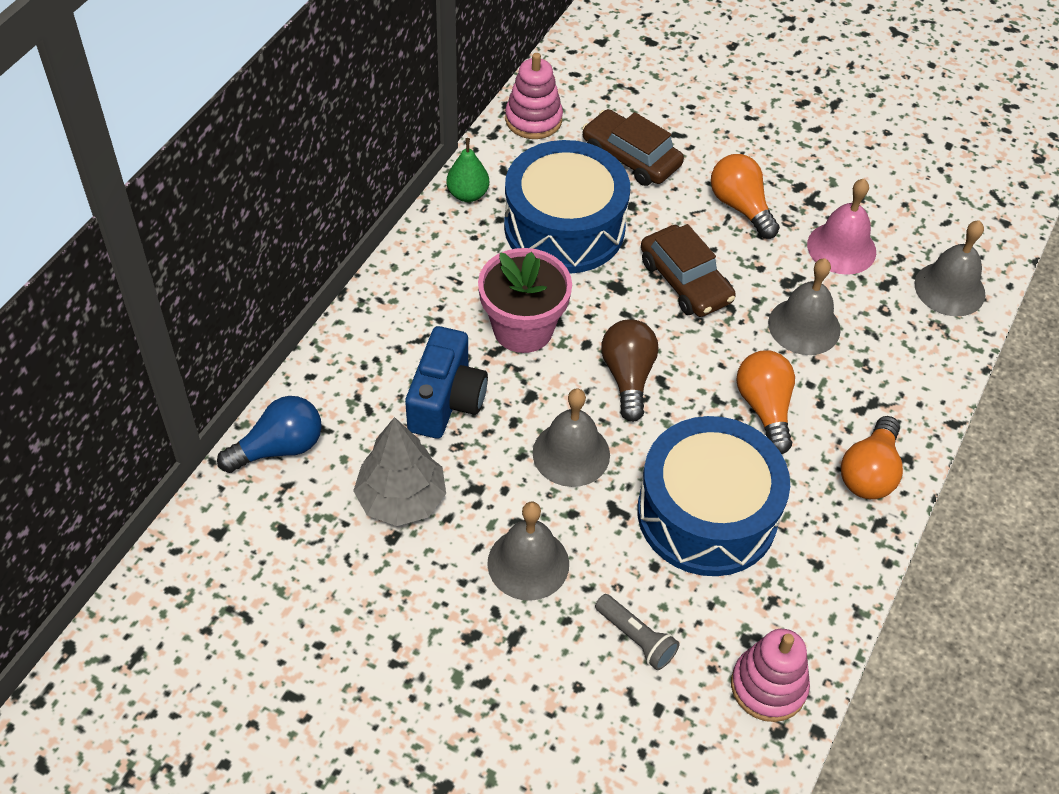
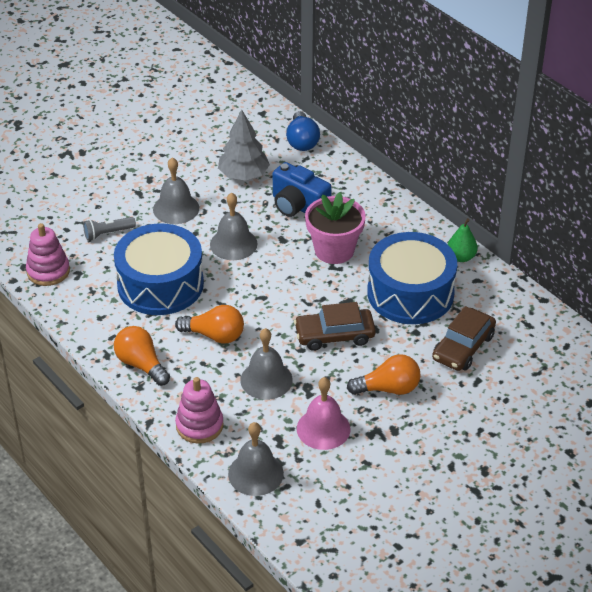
camera: 115 degrees right, 10 degrees down
pink stacking toy [505,53,563,139] -> pink stacking toy moved to [175,377,224,444]
brown car [582,109,684,186] -> brown car turned 150 degrees clockwise [432,306,496,371]
brown light bulb [601,319,658,422] -> none

